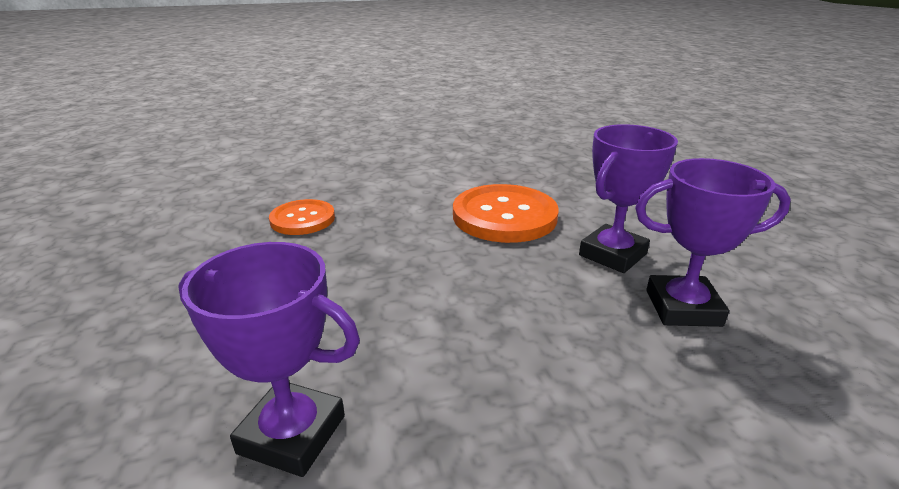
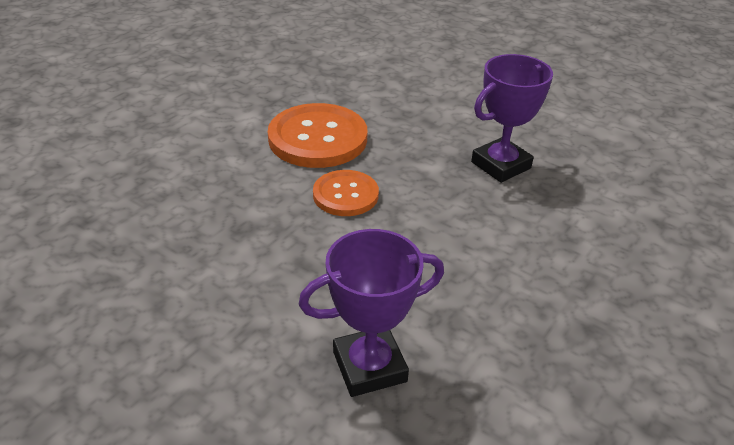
camera: 40 degrees left, 10 degrees up
orange button [269,199,335,235] -> orange button moved to [313,170,379,216]
purple trophy [579,124,678,273] -> none

